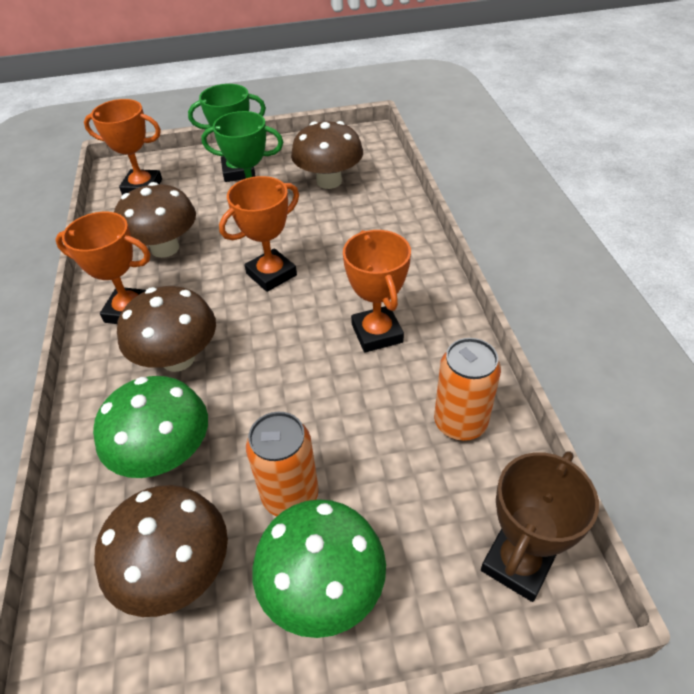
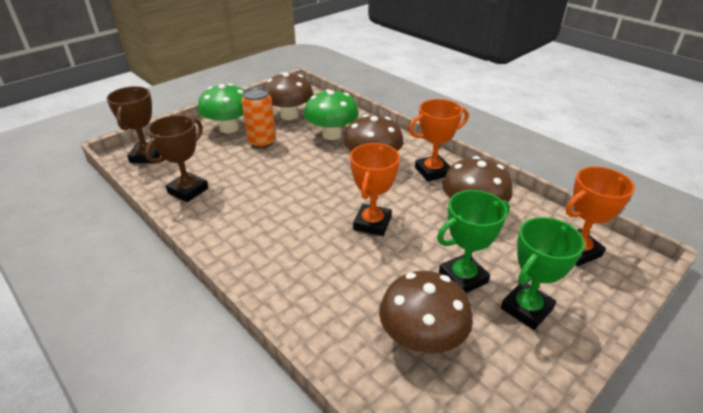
camera: 145 degrees right, 10 degrees down
orange trophy [343,230,411,352] -> none
orange can [434,338,501,441] -> brown trophy [145,115,209,202]

